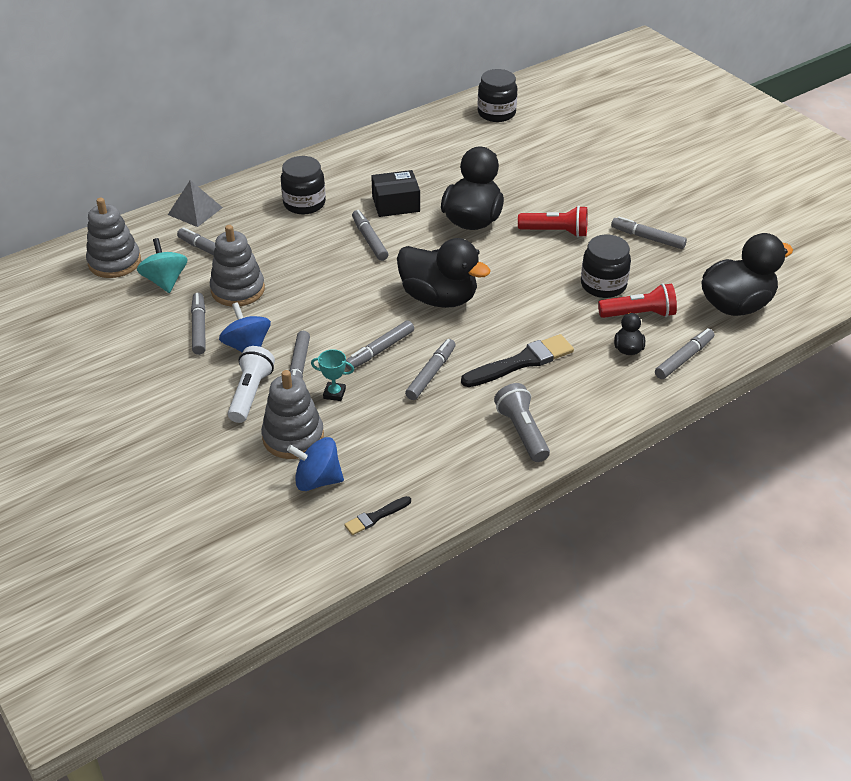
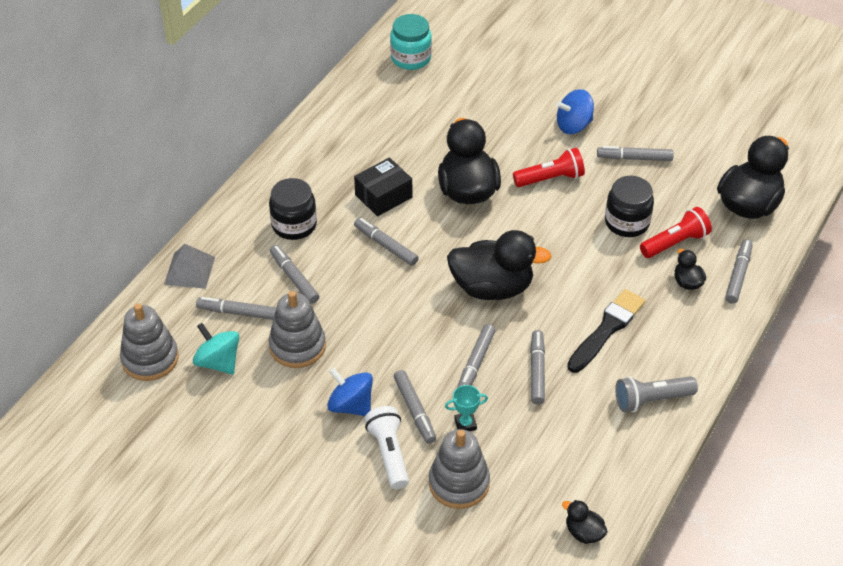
camera: 25 degrees left, 5 degrees up
grey marker [191,293,206,355] -> grey marker moved to [270,245,319,304]
blue spinning top [287,437,344,491] -> blue spinning top moved to [556,89,594,134]
black brush [344,496,411,535] -> black duck [562,500,608,544]
black jar [478,69,518,122] -> turquoise jar [390,14,432,70]
grey flashlight [494,383,550,462] -> grey flashlight turned 60 degrees counterclockwise [615,376,698,412]

